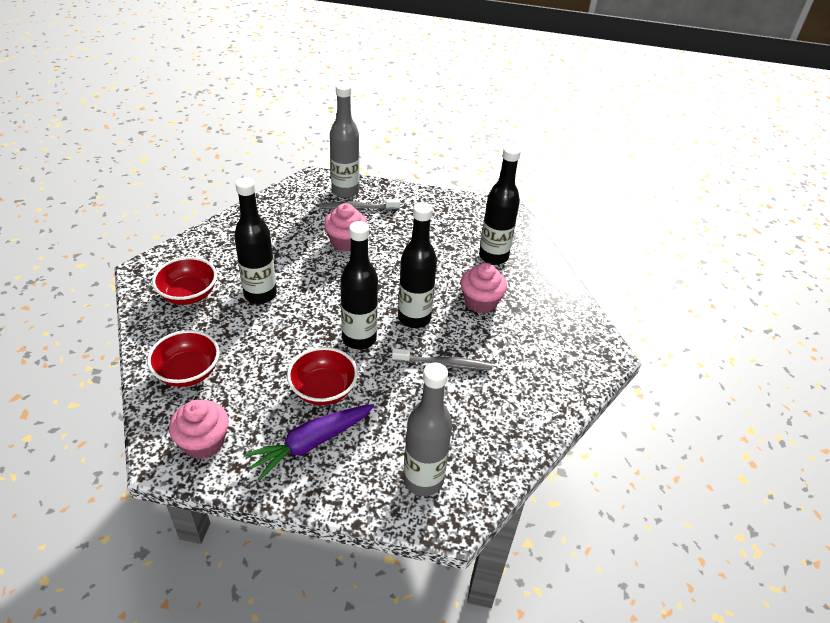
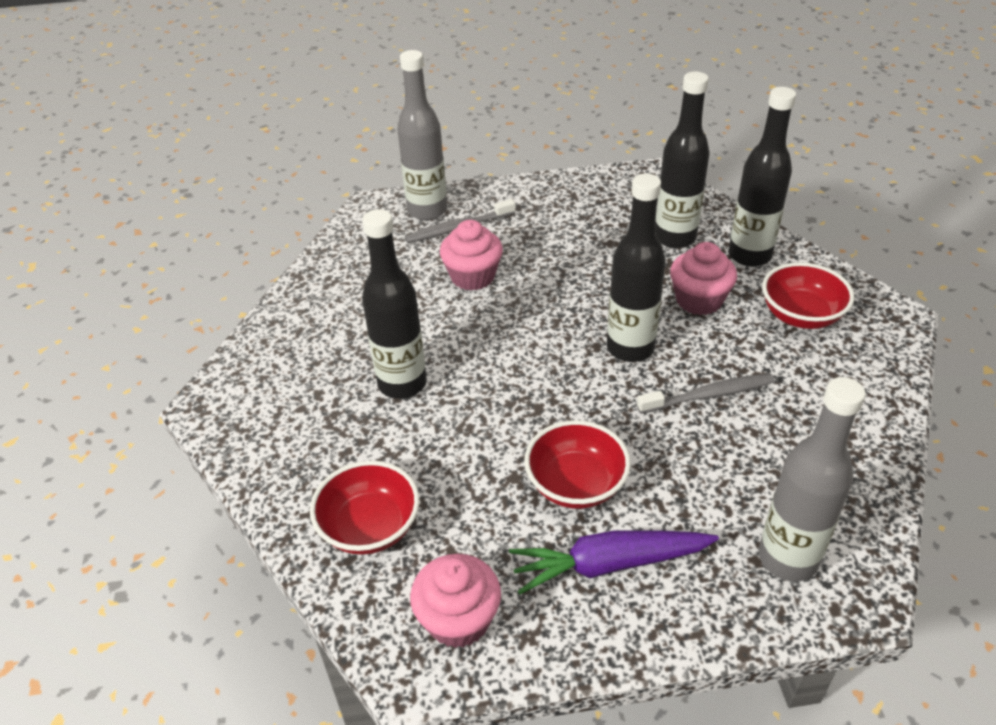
camera: 15 degrees left, 0 degrees up
red bowl [152,257,217,305] -> red bowl moved to [762,262,854,329]
purple carrot [244,404,374,480] -> purple carrot turned 45 degrees clockwise [509,530,719,594]
black bottle [341,221,378,349] -> black bottle moved to [729,87,796,267]

